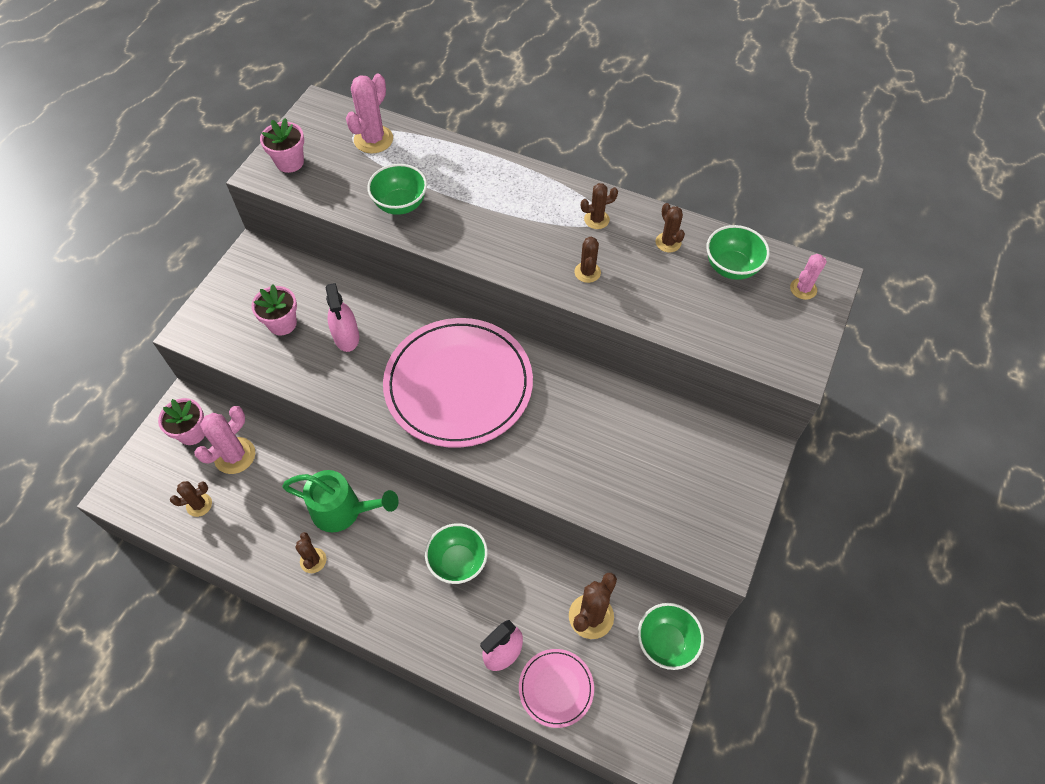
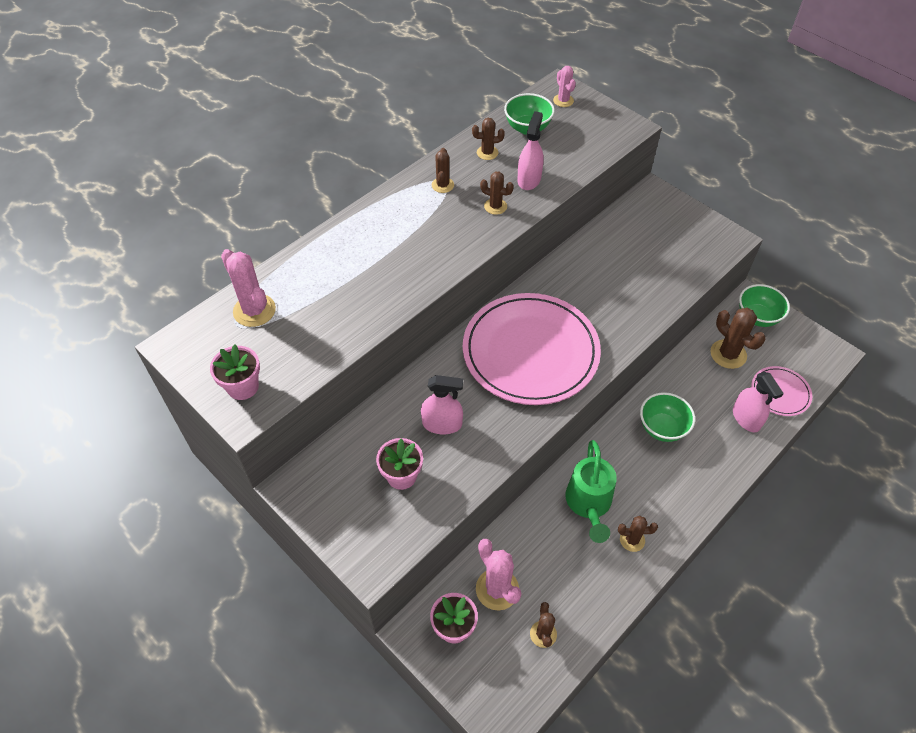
camera: 70 degrees left, 5 degrees down
green watering can [282,470,399,533] -> green watering can turned 150 degrees clockwise [565,440,617,543]
green bowl [367,164,427,215] -> none
none -> pink spray bottle [517,111,543,190]

